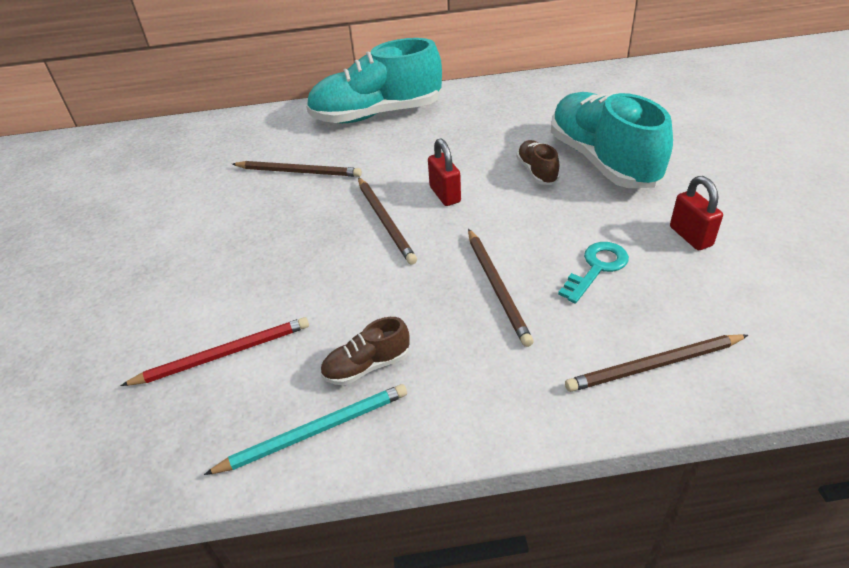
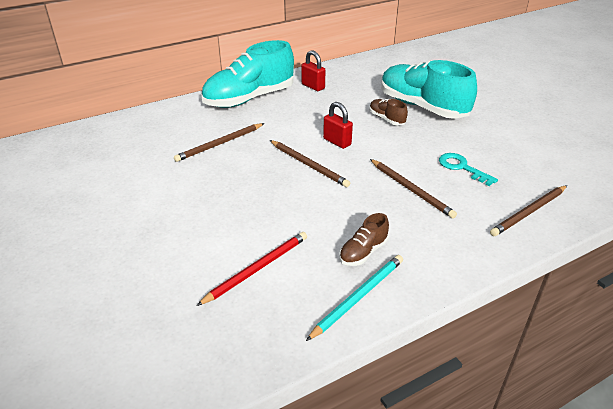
camera: 25 degrees left, 5 degrees down
brown pencil [232,161,362,177] -> brown pencil turned 150 degrees clockwise [174,123,264,162]
turquoise key [558,242,629,303] -> turquoise key turned 60 degrees counterclockwise [439,153,498,186]
red padlock [670,176,723,250] -> red padlock moved to [301,50,326,91]

